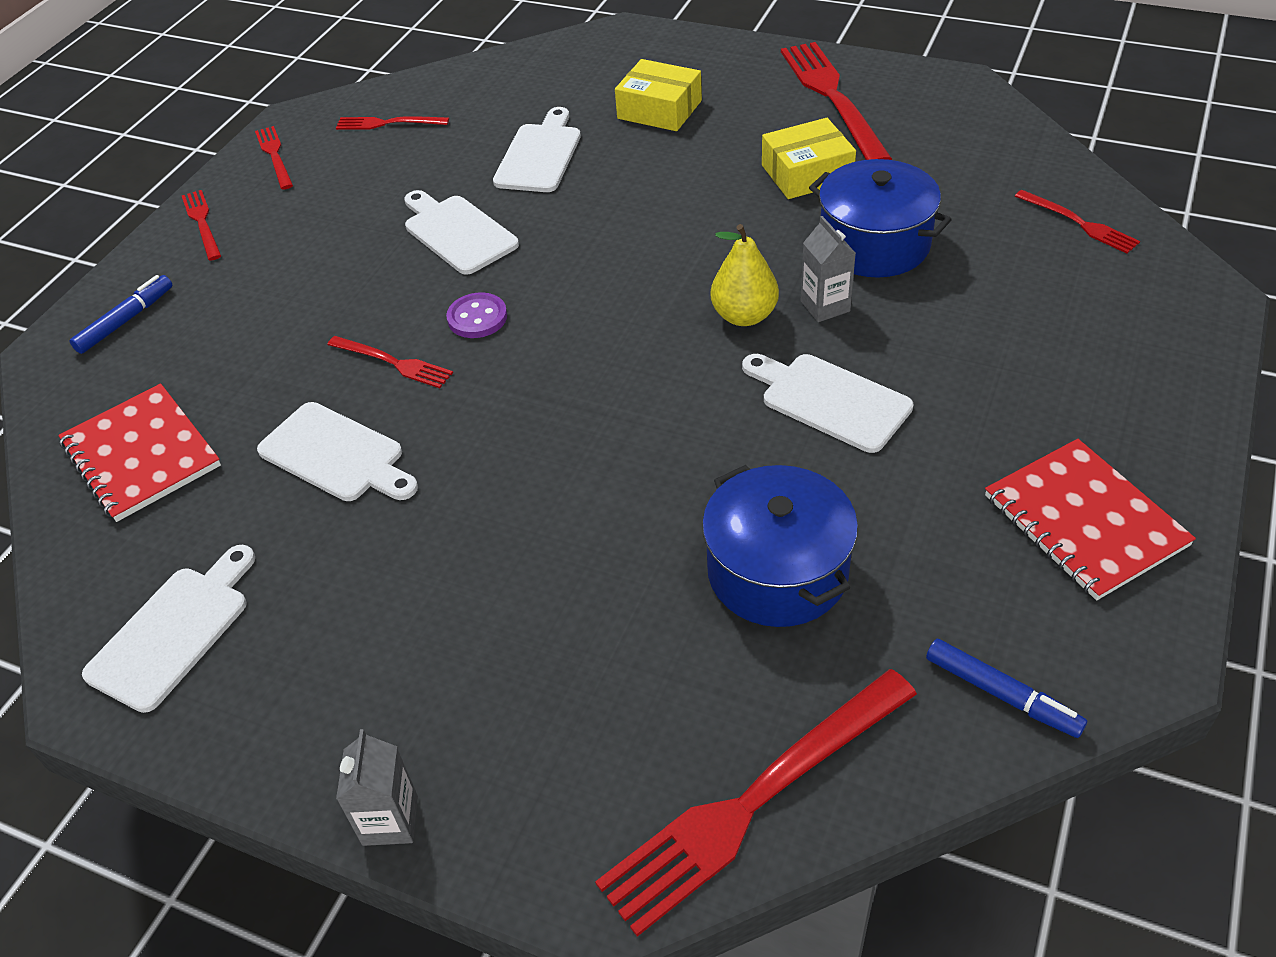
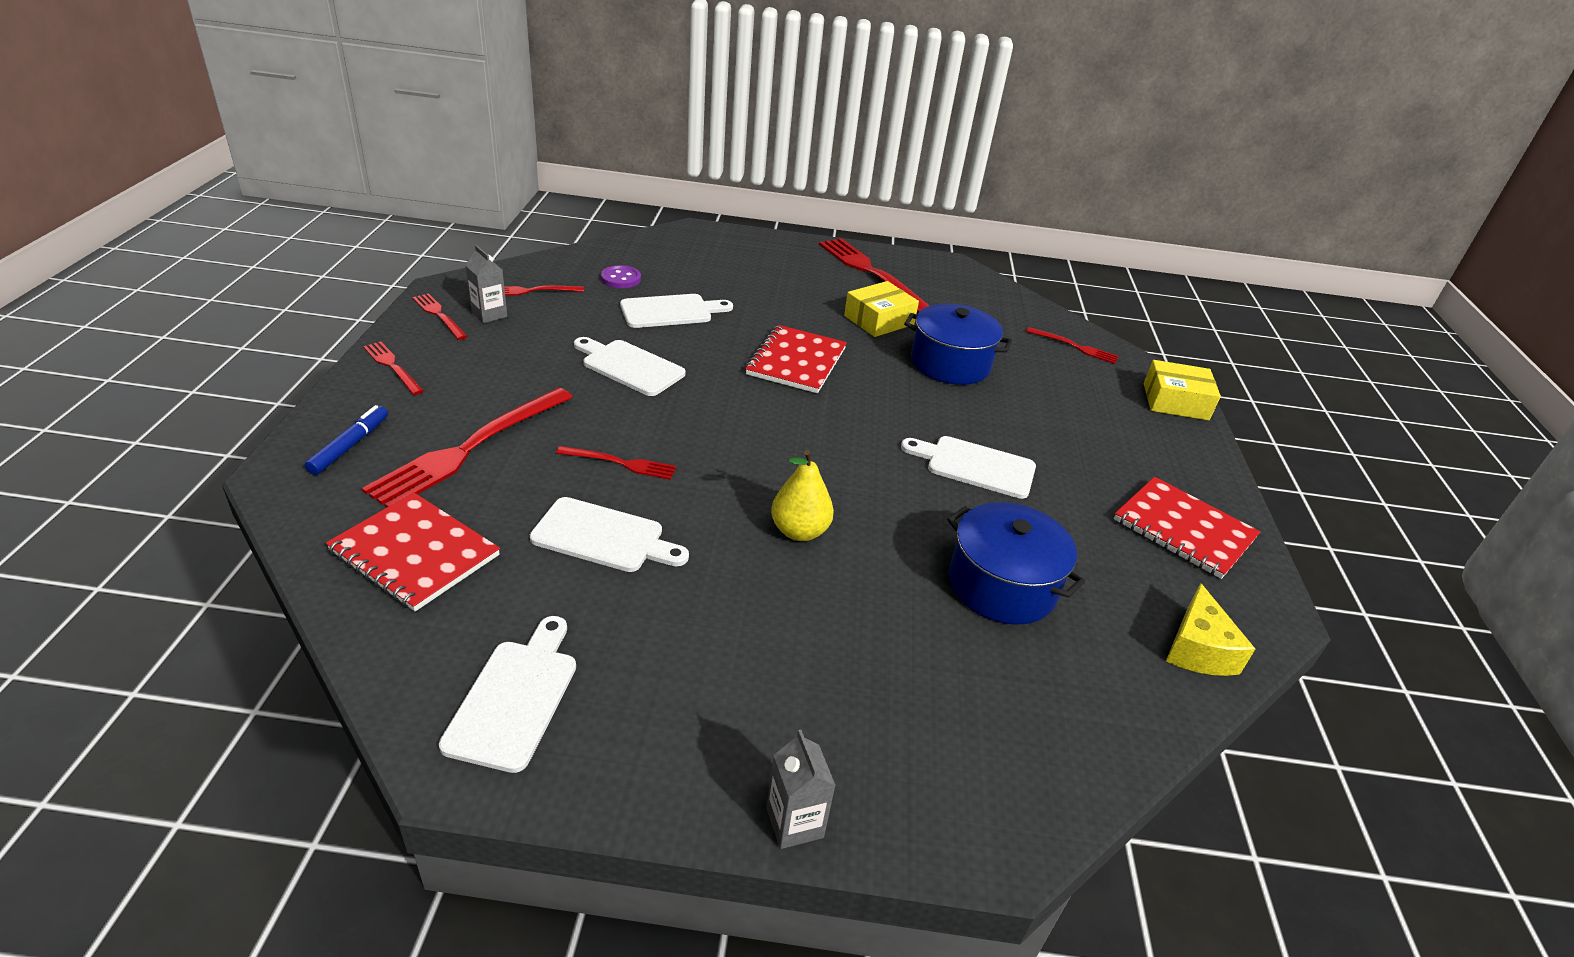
camera: 25 degrees left, 10 degrees down
purple button [446,292,507,338] -> purple button moved to [601,265,641,288]
white cutting board [493,107,581,192] -> white cutting board turned 75 degrees clockwise [620,294,733,328]
red fork [595,669,917,937] -> red fork moved to [362,388,573,508]
yellow box [615,59,702,131] -> yellow box moved to [1144,360,1221,421]
yellow pear [711,224,779,326] -> yellow pear moved to [771,450,834,541]
grey carton [801,216,856,322] -> grey carton moved to [465,245,507,323]
blue marker [926,639,1087,738] -> yellow cheese [1166,583,1255,676]
none -> red notebook [745,325,847,393]

